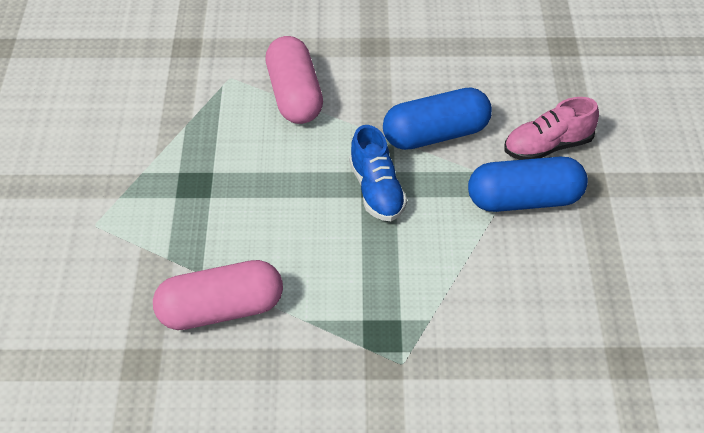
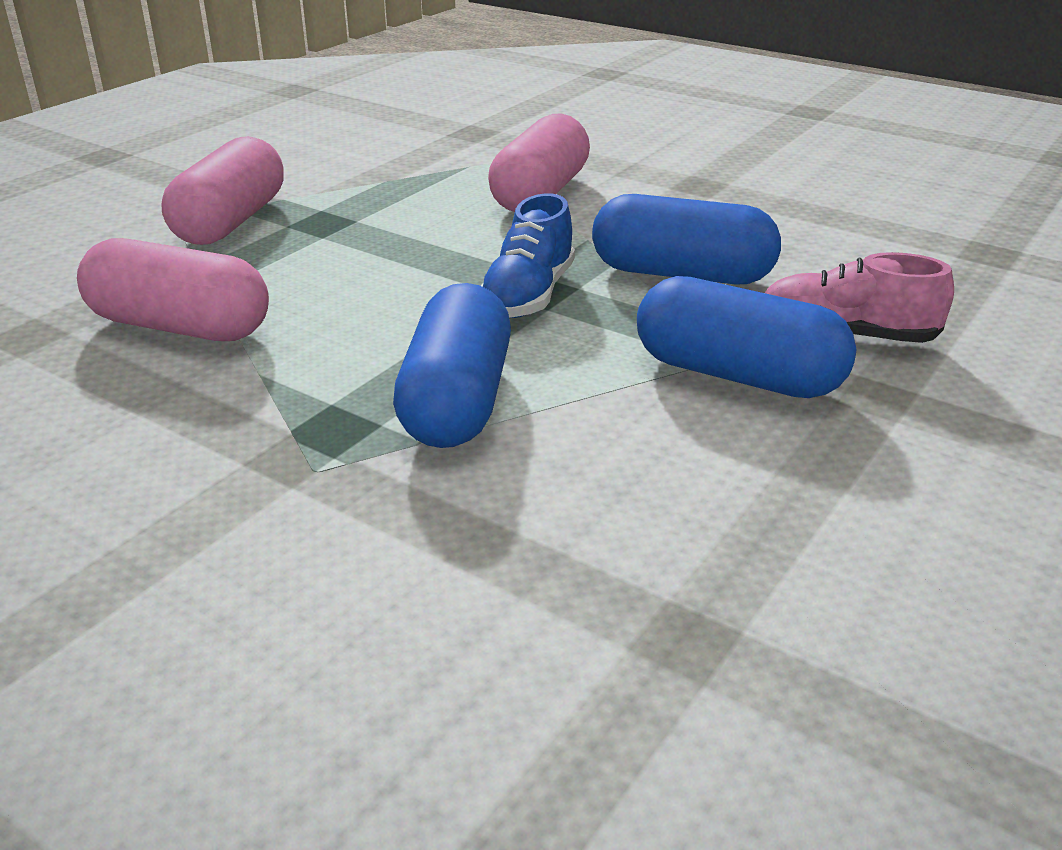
camera: 35 degrees right, 15 degrees down
none -> pink capsule [161,136,284,245]
none -> blue capsule [393,283,511,448]

